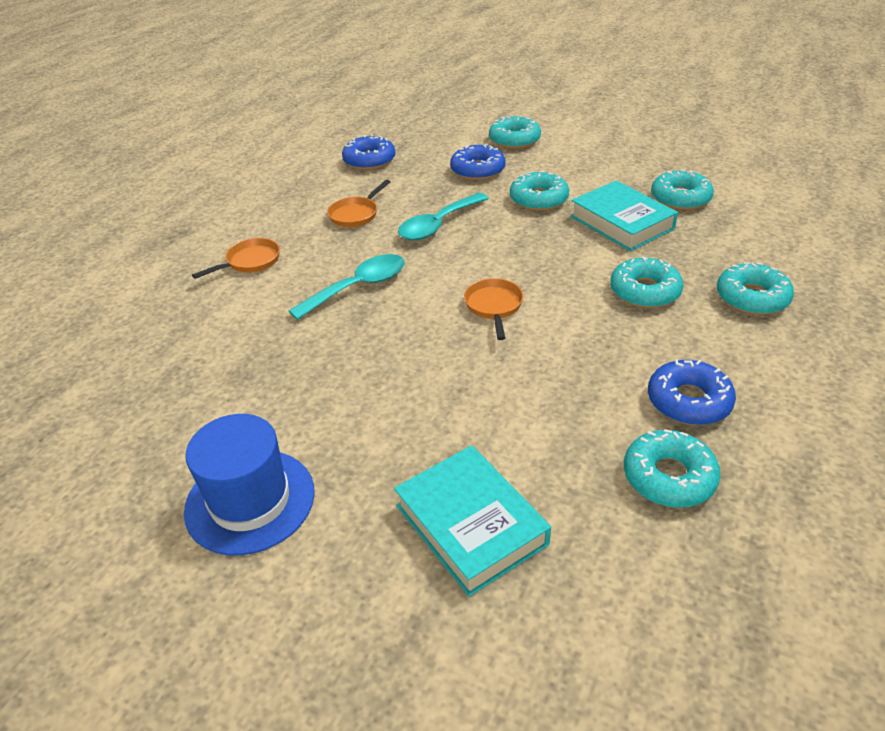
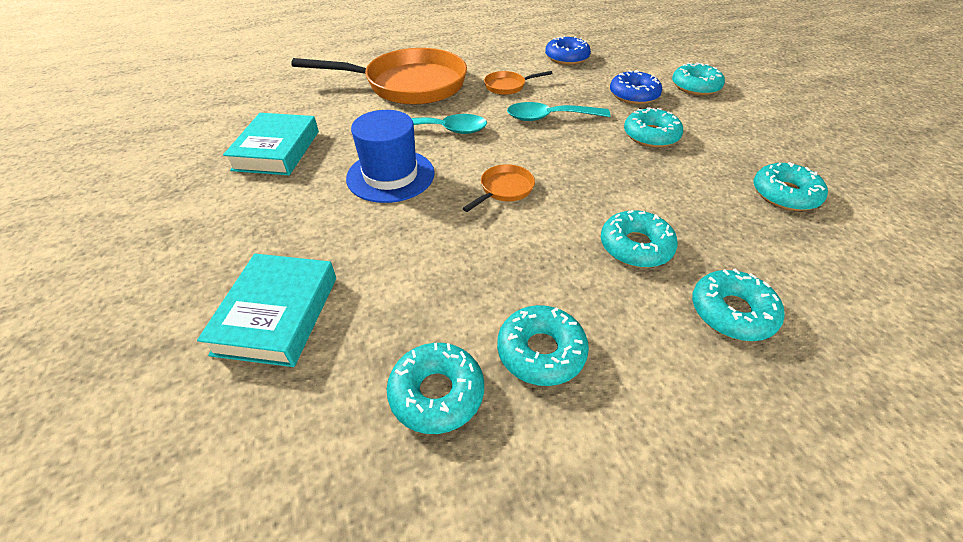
camera: 40 degrees right, 5 degrees up
blue hat [184,414,315,556] -> blue hat moved to [346,110,435,203]
orange pan [192,238,280,279] -> orange pan [291,48,467,105], size x2.43
turquoise book [570,180,678,251] -> turquoise book moved to [223,113,319,175]
blue donut [648,359,736,425] -> turquoise donut [497,305,589,386]

